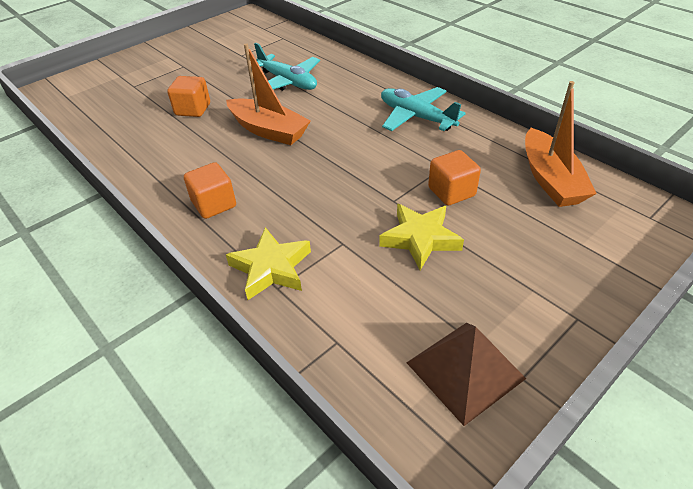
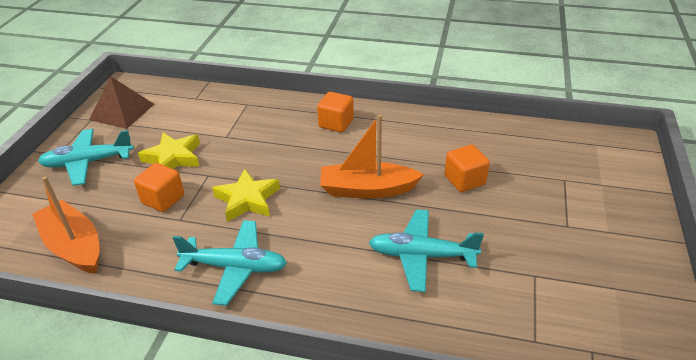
camera: 145 degrees right, 5 degrees down
yellow star [226,227,311,300] -> yellow star moved to [212,169,280,222]
none -> turquoise plane [38,129,134,186]

